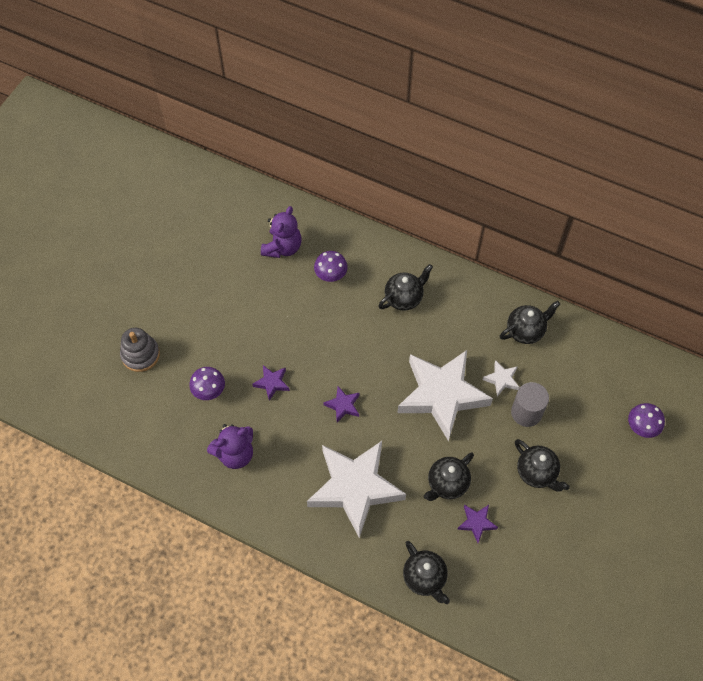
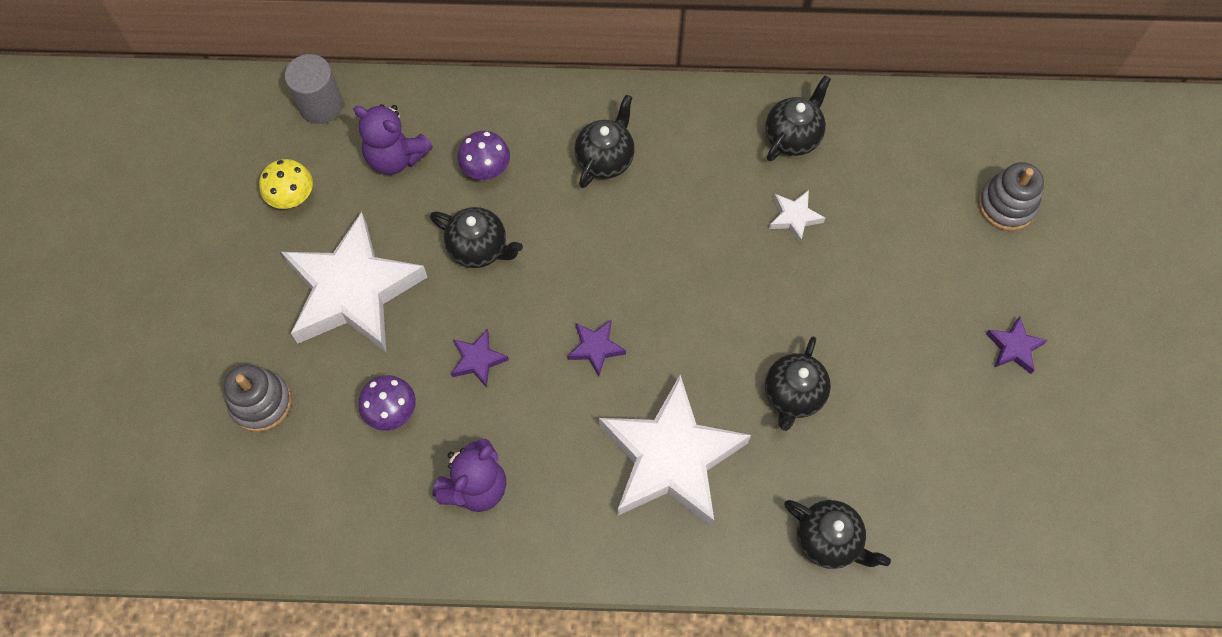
camera: 25 degrees left, 5 degrees up
purple teddy bear [261,206,302,258] -> purple teddy bear turned 120 degrees clockwise [353,104,433,175]
white star [397,350,493,441] -> white star moved to [281,212,427,352]
purple star [457,505,498,543] -> purple star moved to [986,316,1048,374]
grey cylinder [511,382,549,427] -> grey cylinder moved to [285,54,343,124]
black teapot [515,439,570,491] -> black teapot moved to [430,207,523,268]
purple mushroom [628,403,665,438] -> grey stacking toy [978,162,1044,231]
none -> yellow mushroom [259,159,313,209]

